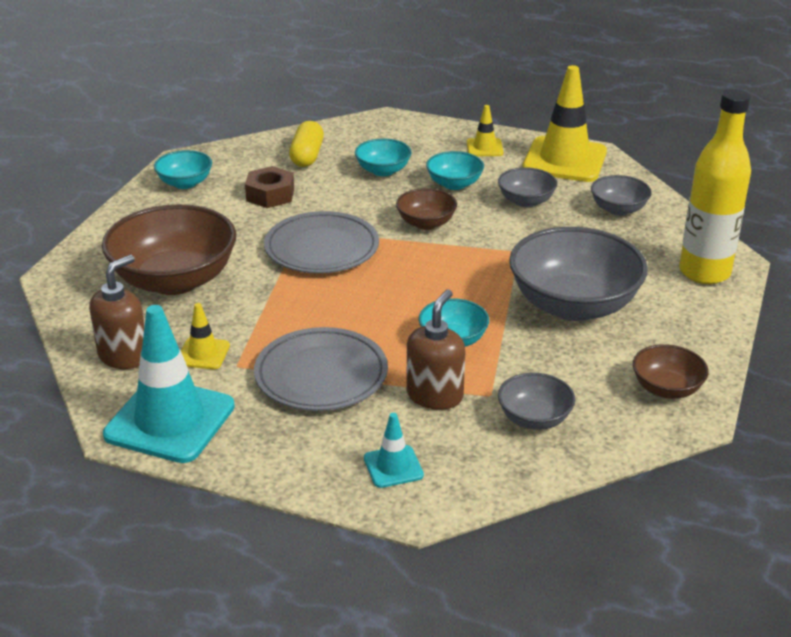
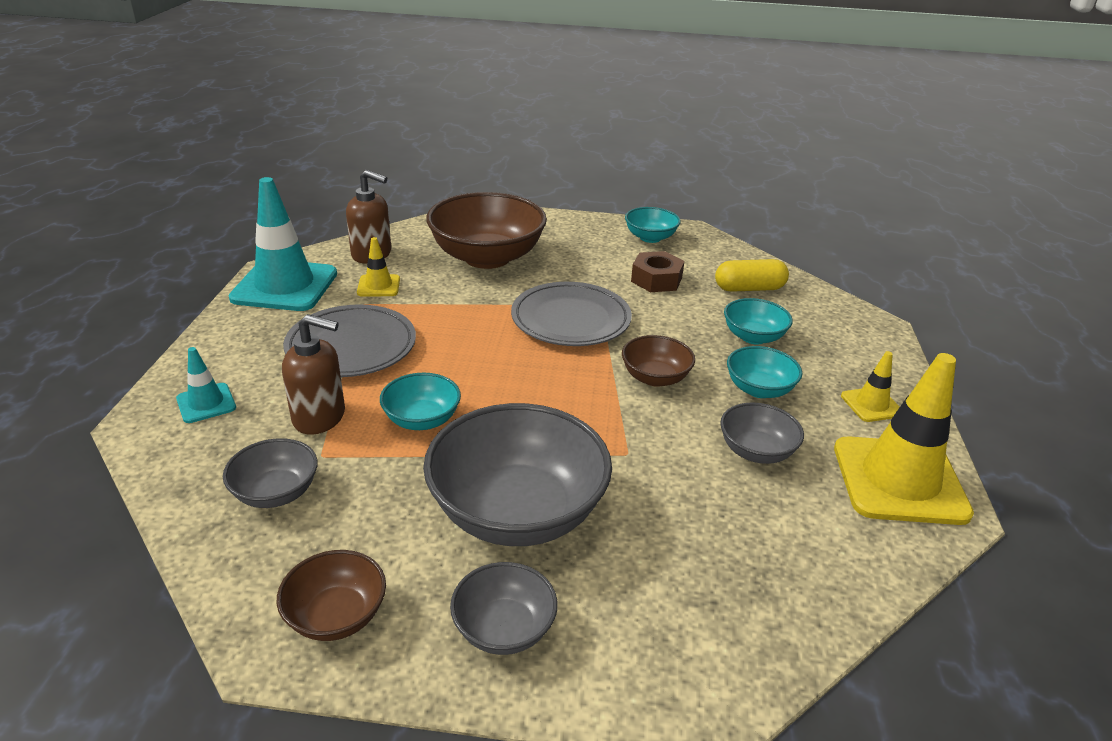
camera: 75 degrees right, 0 degrees up
grey bowl [591,175,652,216] -> grey bowl moved to [450,562,558,655]
yellow bottle [679,89,751,284] -> none

